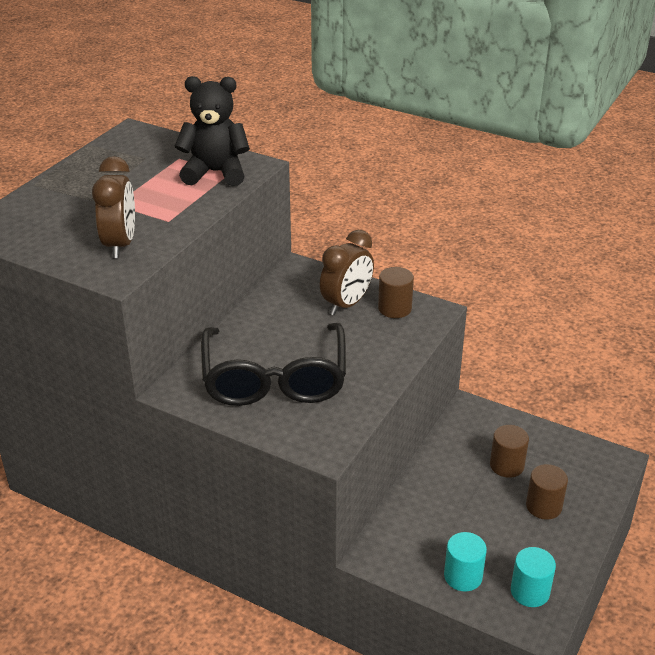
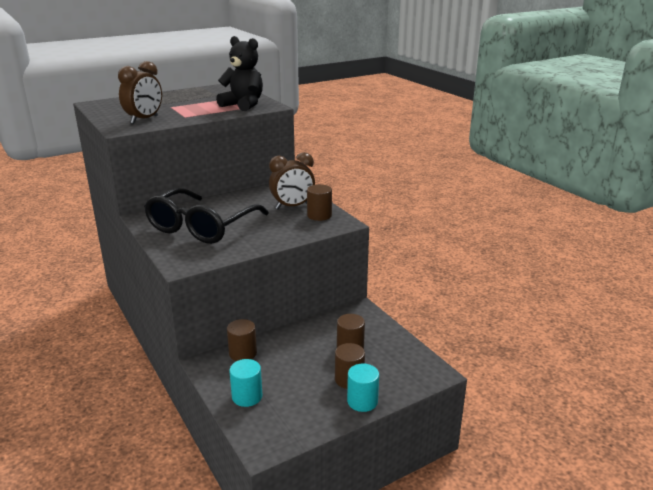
camera: 30 degrees right, 10 degrees down
turquoise cylinder [511,547,556,607] -> turquoise cylinder moved to [347,364,379,412]
none -> brown cylinder [227,319,257,361]

